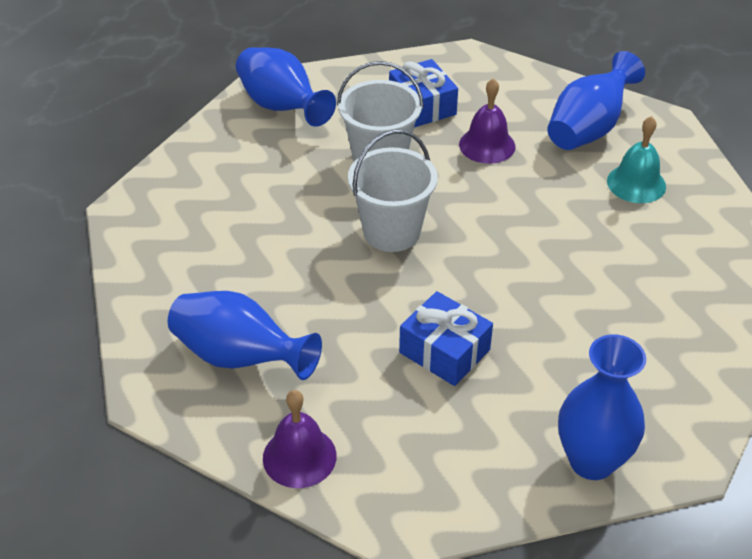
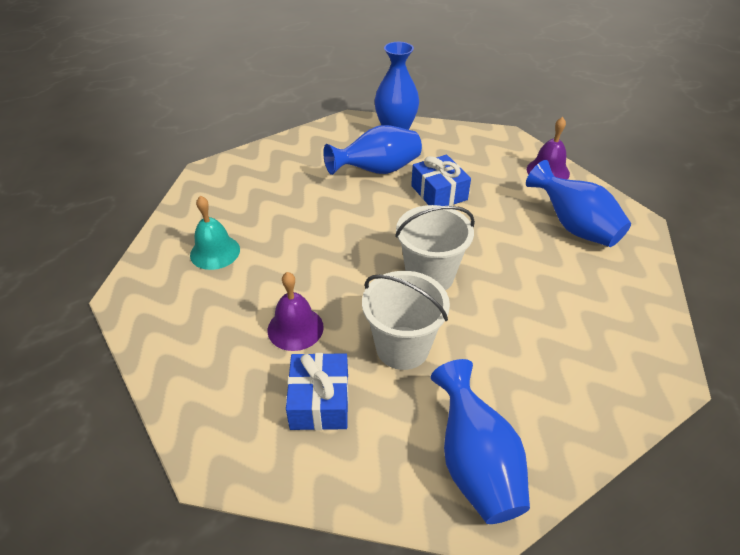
camera: 155 degrees left, 0 degrees up
blue vase [547,51,645,150] -> blue vase moved to [323,125,422,175]

